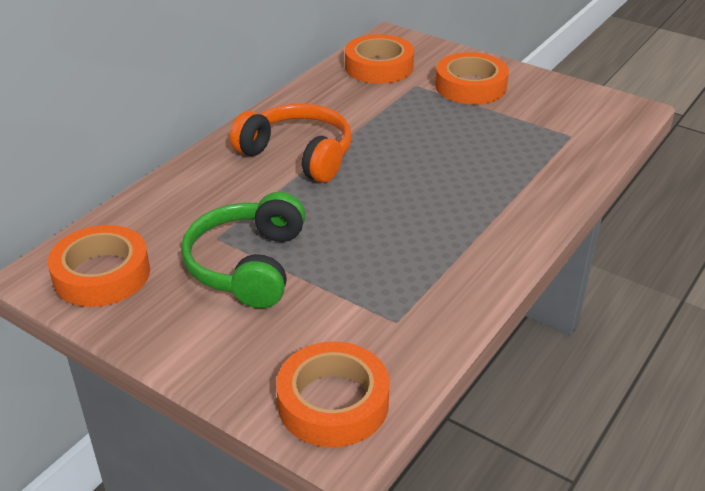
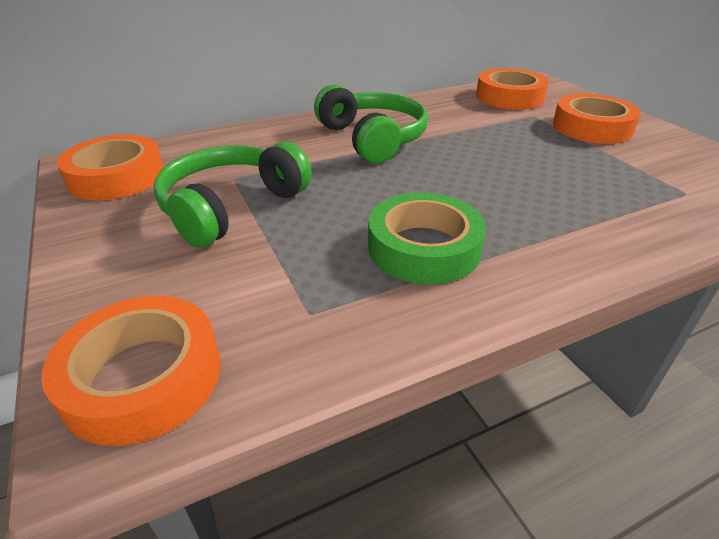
camera: 30 degrees right, 0 degrees up
orange headphones [230,103,352,183] -> green headphones [314,84,428,164]
none -> green tape [368,192,486,284]

